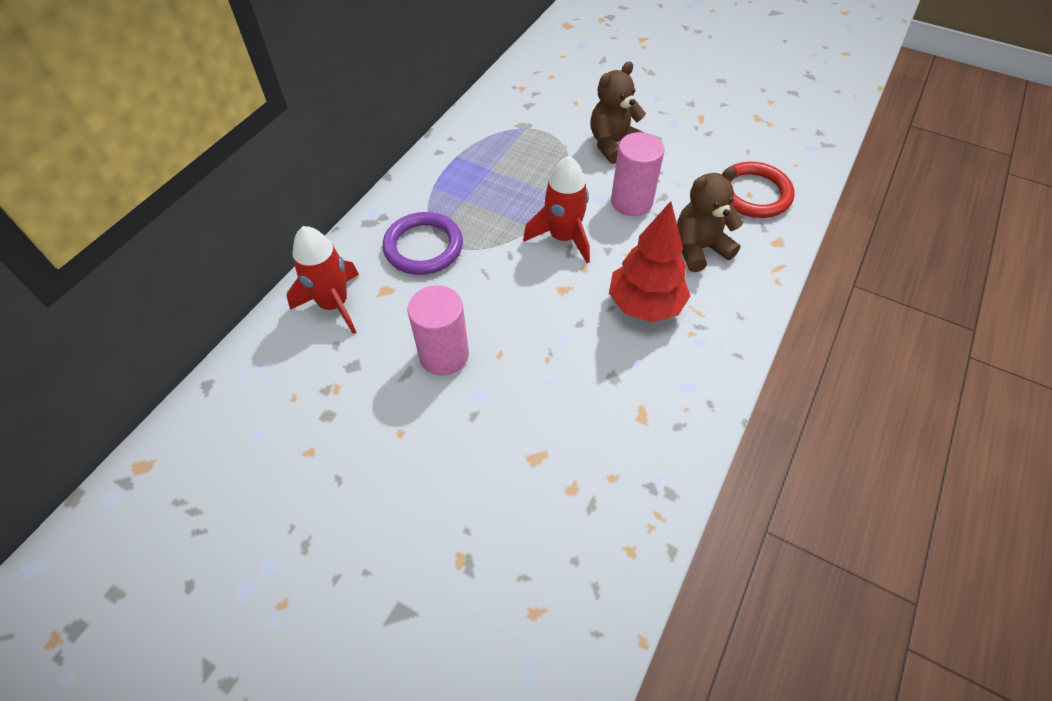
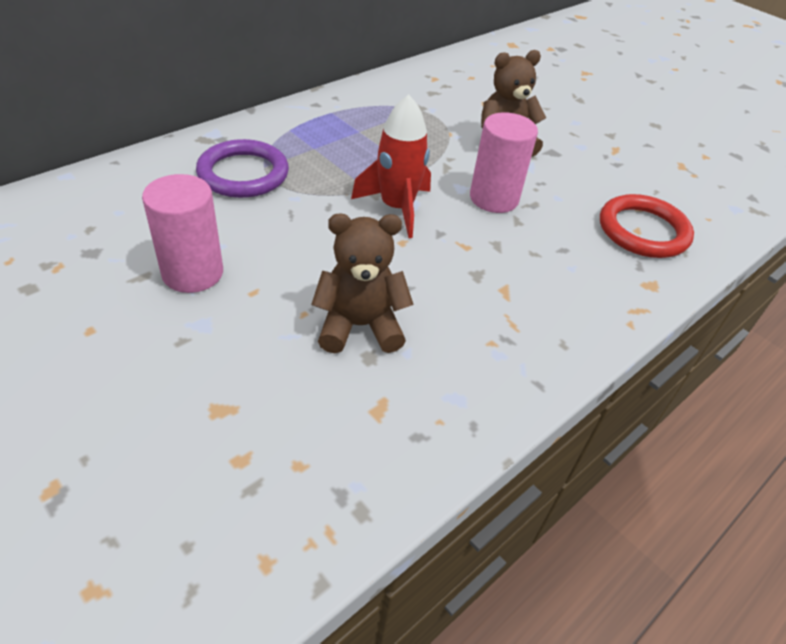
camera: 15 degrees right, 10 degrees down
red rocket [286,226,359,334] -> none
red tree [609,201,690,322] -> none
brown teddy bear [677,166,743,272] -> brown teddy bear moved to [311,214,414,353]

